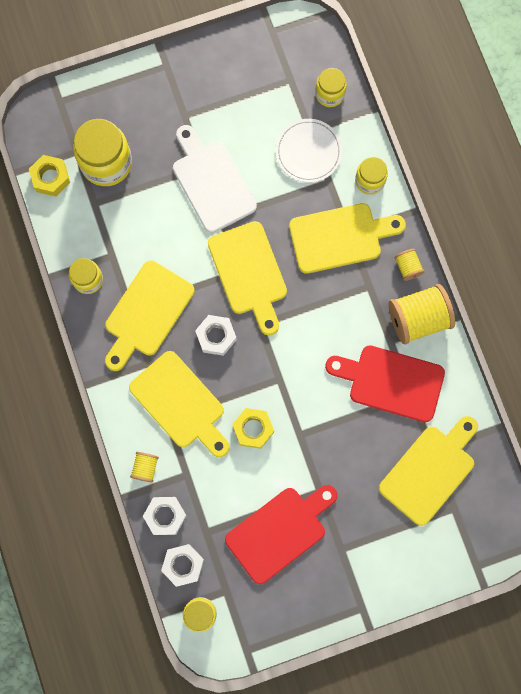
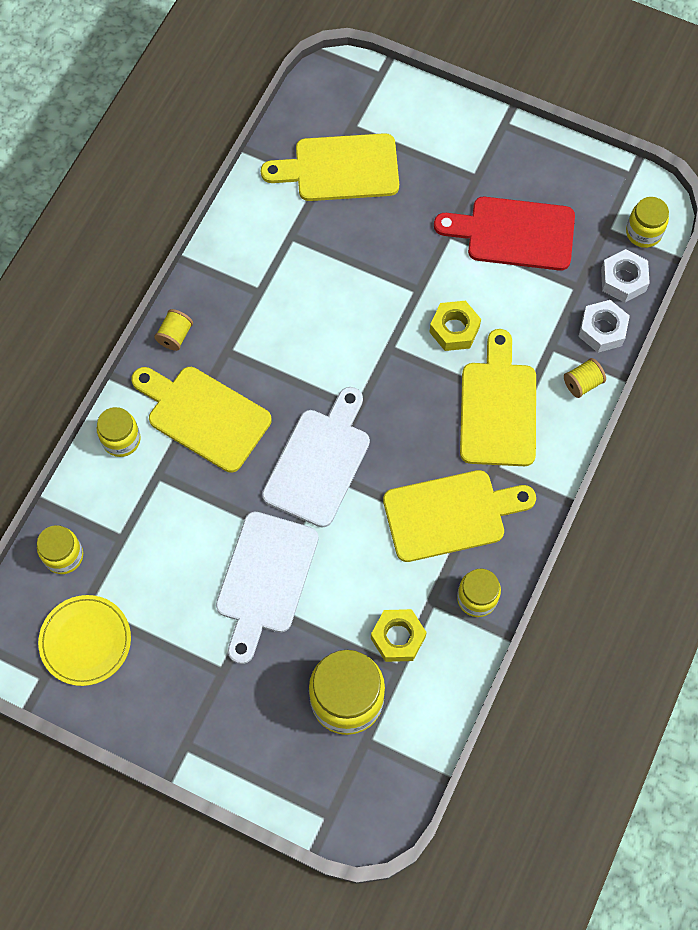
camera: 135 degrees left, 10 degrees down
yellow nut [29,155,70,197] -> yellow nut moved to [371,609,427,662]
white nut [195,315,237,356] -> none
yellow cutting board [208,221,287,336] -> white cutting board [262,387,370,528]
white plate [275,119,342,183] -> none
red cutting board [325,345,445,422] -> none
yellow spool [389,284,455,344] -> none
none -> yellow plate [38,595,131,686]

